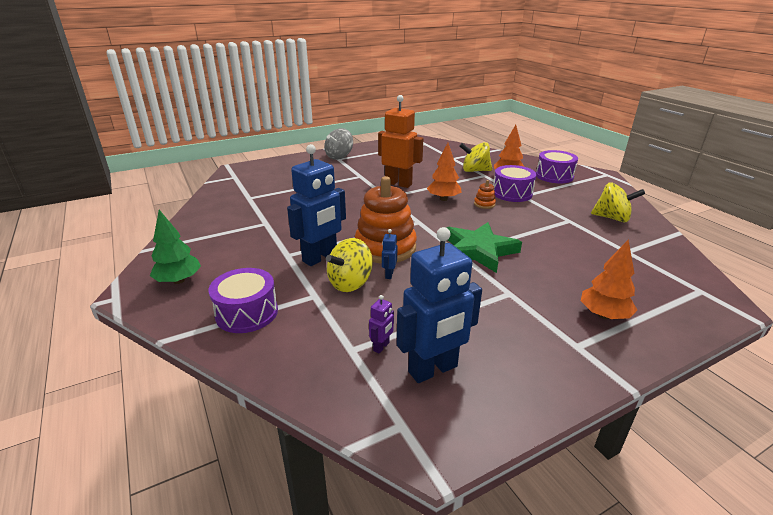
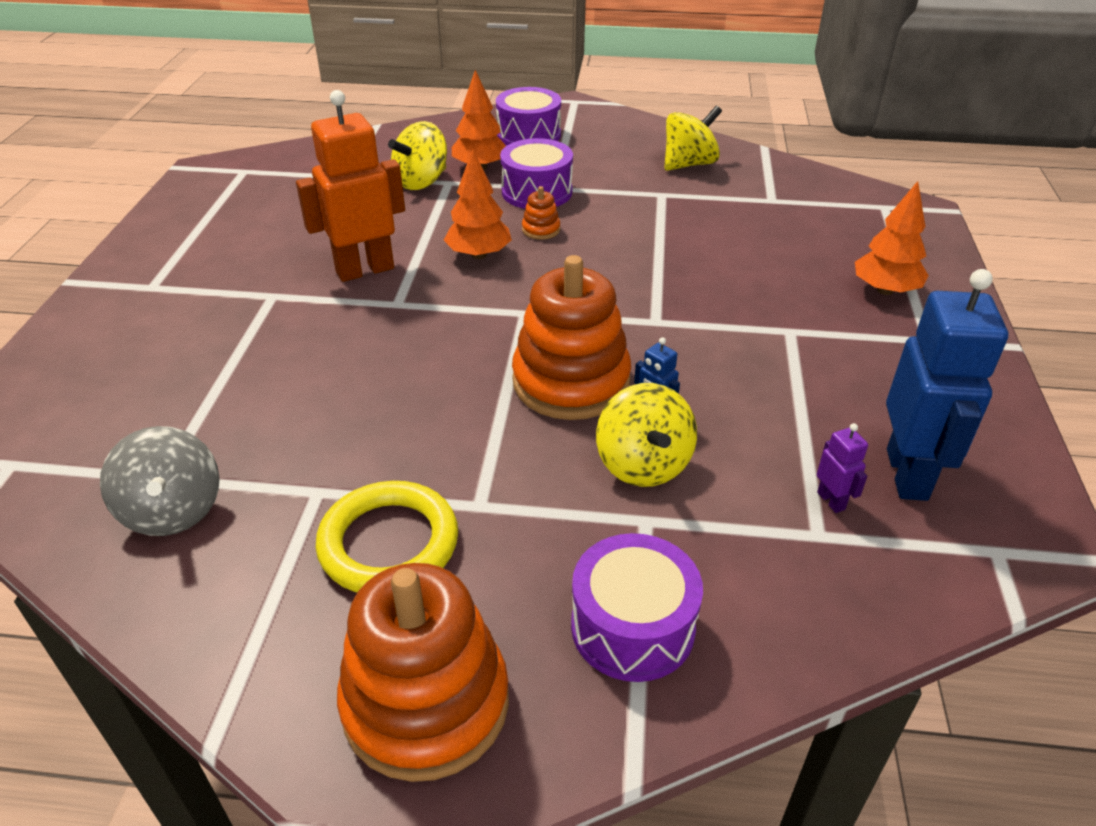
camera: 55 degrees left, 10 degrees up
green tree [150,210,201,284] -> orange stacking toy [337,563,509,782]
blue robot [287,144,346,266] -> none
grey spinning top [324,128,353,160] -> grey spinning top moved to [100,426,220,536]
green star [446,222,522,273] -> none
none -> yellow ring [316,481,458,592]

